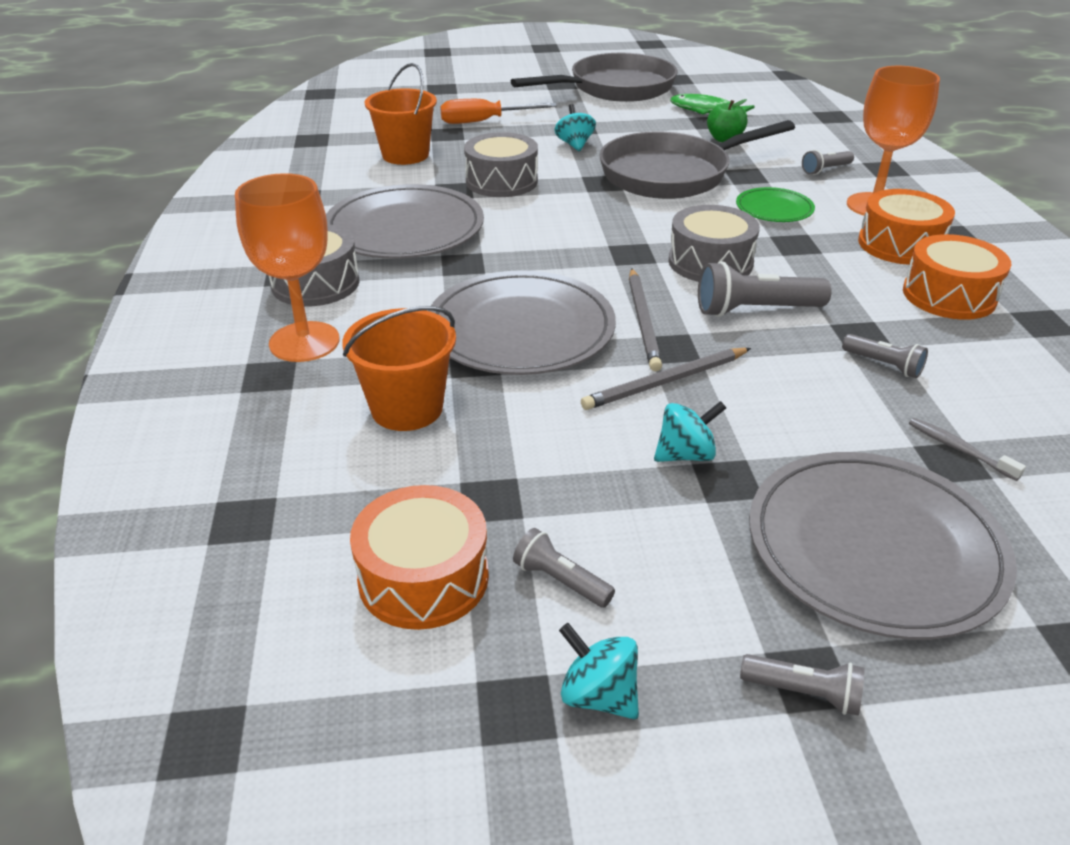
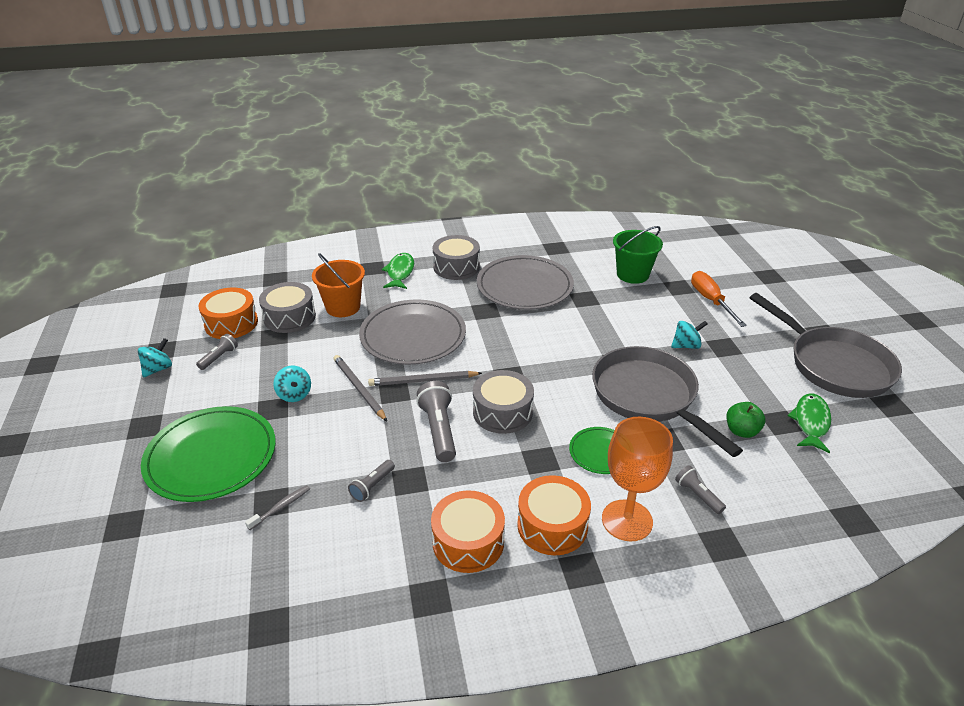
camera: 85 degrees right, 0 degrees up
orange goblet [235,173,340,362] -> green fish [382,253,414,289]
orange bucket [364,63,437,165] -> green bucket [613,226,663,284]
grey drum [464,132,538,197] -> grey drum moved to [259,282,316,333]
grey flashlight [740,654,865,716] -> none
grey plate [749,452,1017,640] -> green plate [141,406,276,502]

